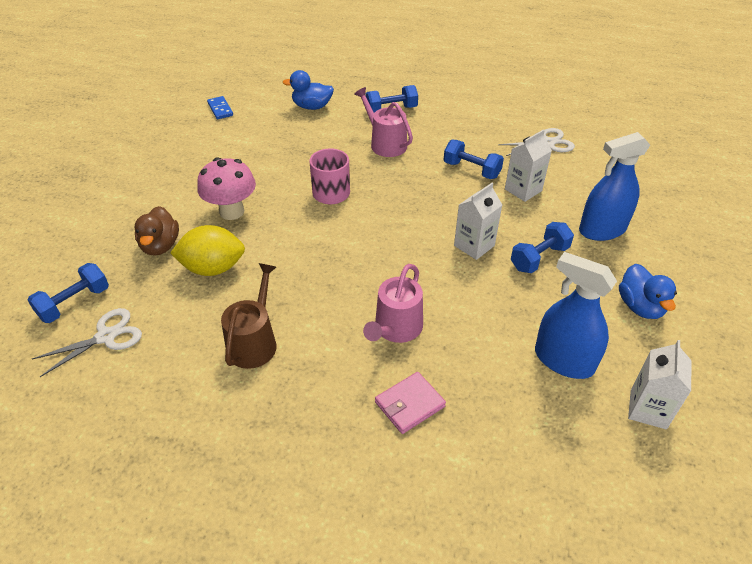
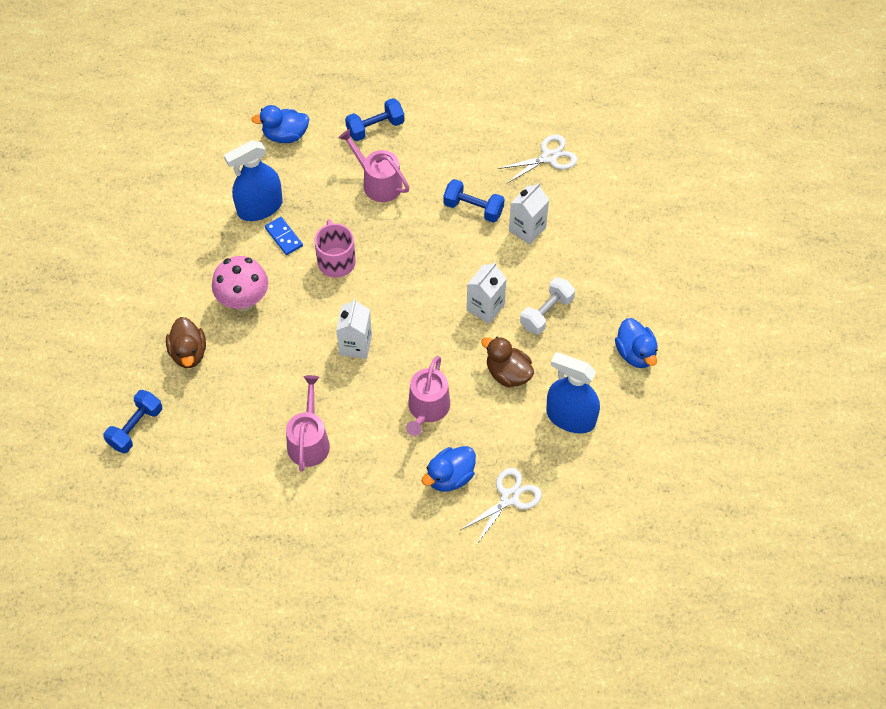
camera: 10 degrees left, 15 degrees up
white scissors [32,308,142,377] -> white scissors moved to [461,468,542,545]
yellow lemon [170,225,245,276] -> none
blue domino [207,96,233,119] -> blue domino moved to [265,217,303,255]
brown watering can [221,263,276,369] -> pink watering can [286,375,330,472]
pink wallet [375,372,446,434] -> blue duck [422,446,476,492]
blue dumbbell [511,222,574,273] -> white dumbbell [520,277,575,335]
blue spray bottle [579,132,650,241] -> blue spray bottle moved to [224,140,282,221]
white carton [628,340,692,429] -> white carton moved to [336,298,372,359]
none -> brown duck [481,337,534,387]

